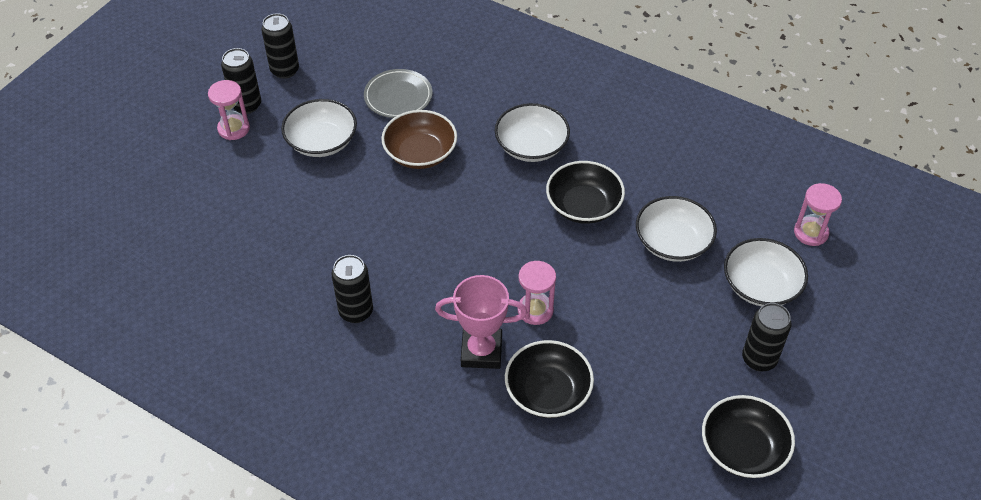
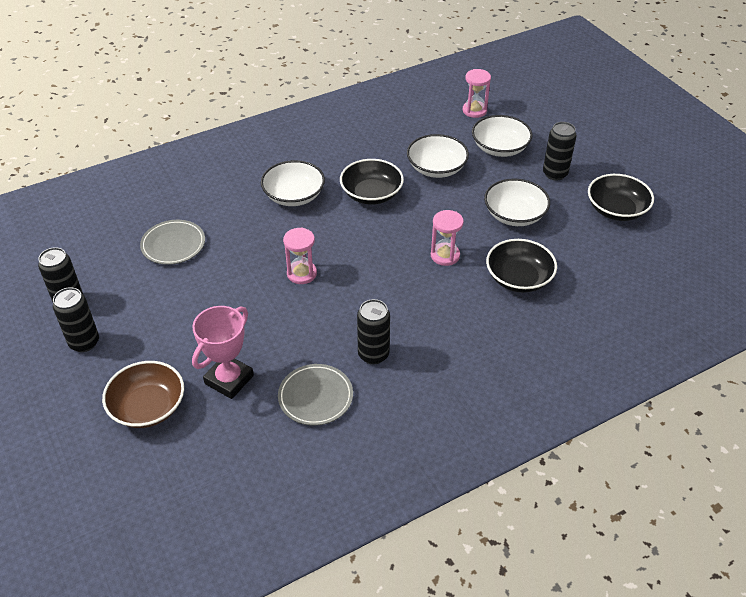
camera: 60 degrees left, 5 degrees down
pink hourglass [208,80,250,140] -> pink hourglass moved to [283,228,317,284]
white bowl [281,99,357,157] -> white bowl moved to [484,179,550,226]
brown bowl [381,110,457,169] -> brown bowl moved to [102,361,184,428]
pink trophy [435,275,527,369] -> pink trophy moved to [192,306,254,399]
none -> grey plate [278,364,353,426]

